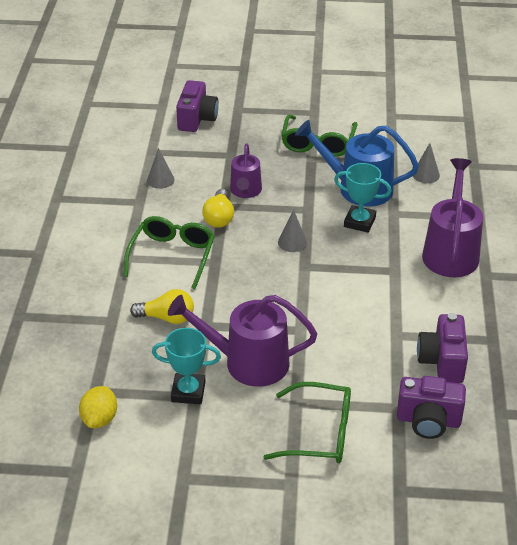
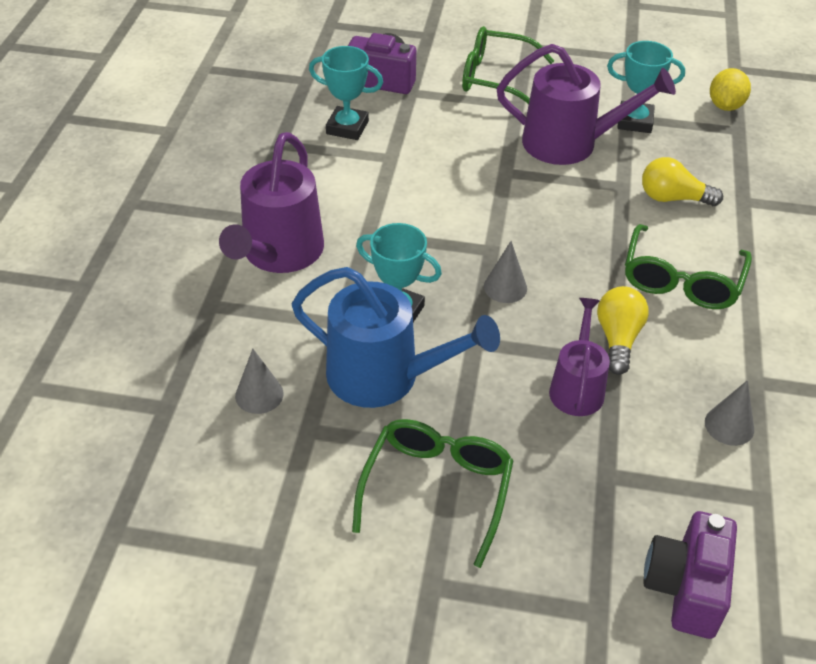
camera: 175 degrees left, 5 degrees up
purple camera [417,313,468,383] -> turquoise trophy [309,46,383,140]

